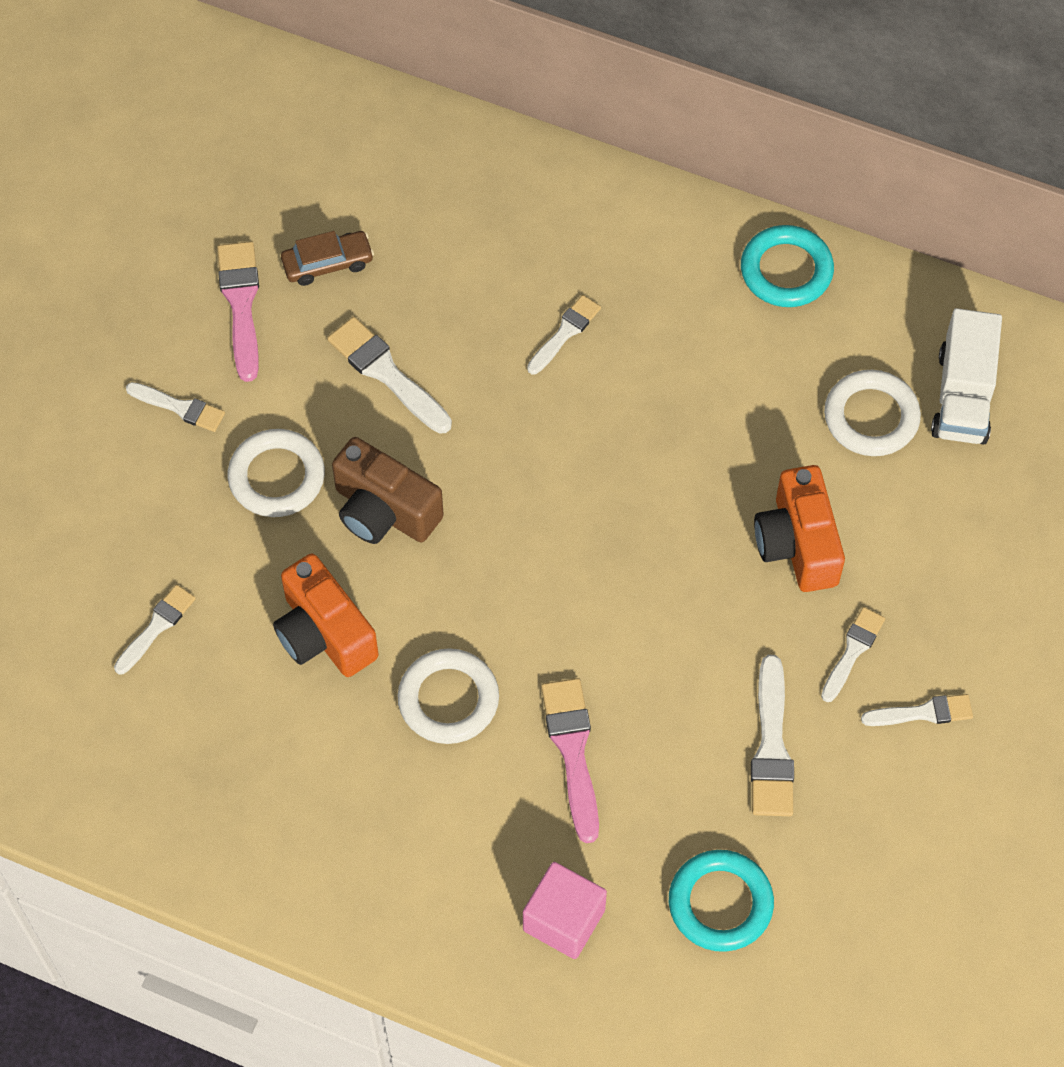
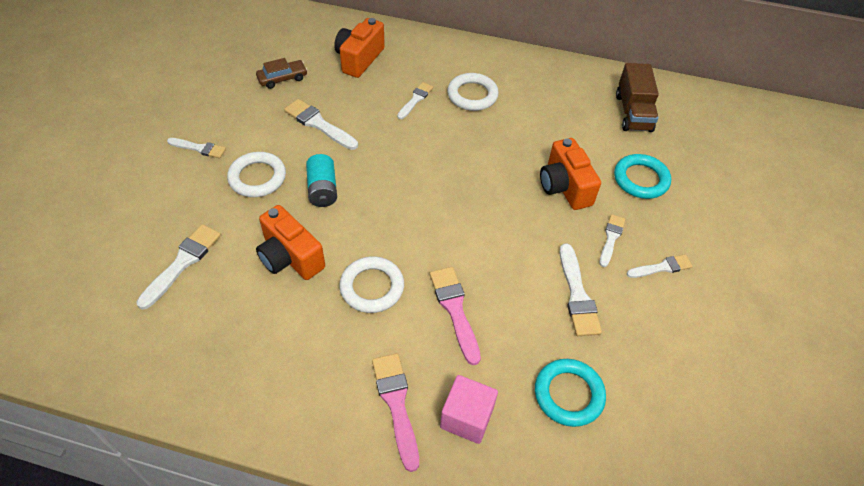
camera: 10 degrees left, 10 degrees down
white brush [114,584,196,675] -> white brush [136,224,221,310], size x1.54
pink brush [217,241,259,382] -> pink brush moved to [372,353,419,472]
brown camera [332,437,444,544] -> turquoise battery [306,154,337,207]
turquoise ring [741,225,834,307] -> turquoise ring moved to [614,154,671,199]
white ring [824,370,921,456] -> white ring moved to [447,73,499,111]
white truck [931,308,1002,445] -> brown truck [616,63,659,132]
none -> orange camera [334,18,385,78]

